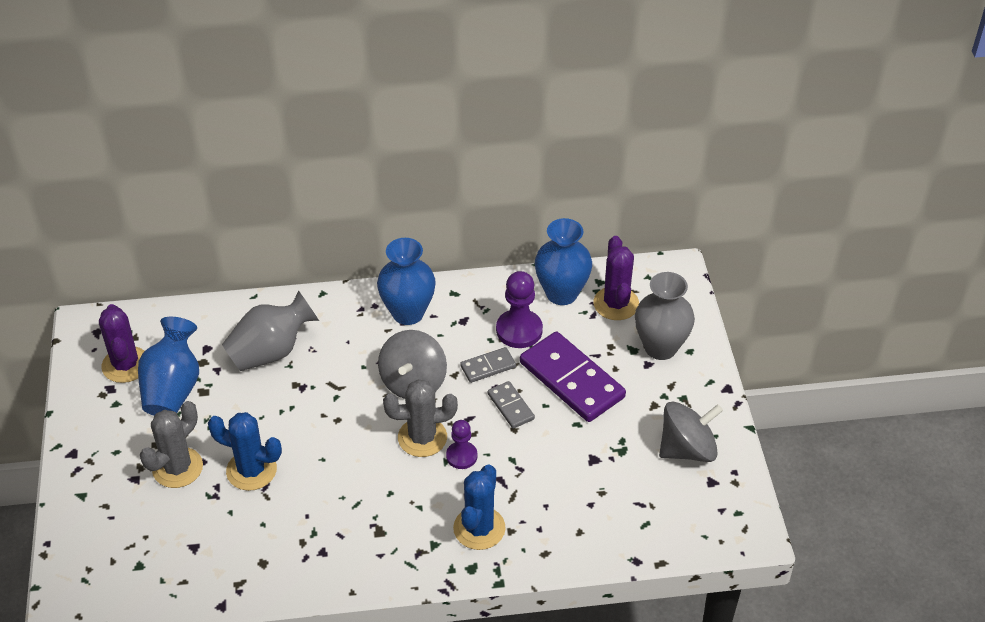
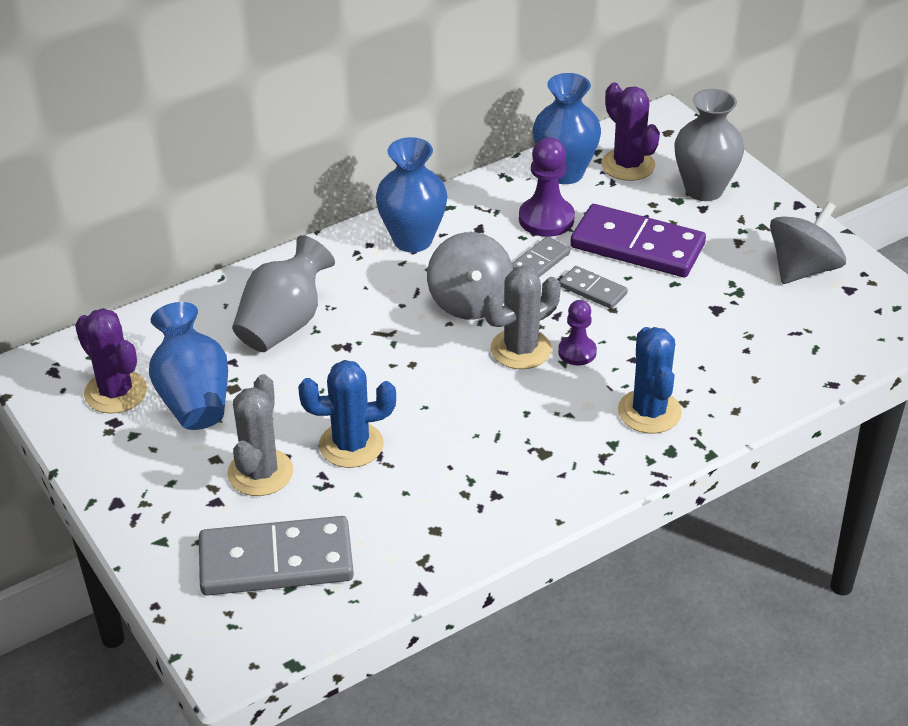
camera: 25 degrees left, 5 degrees down
none -> grey domino [199,516,354,596]

